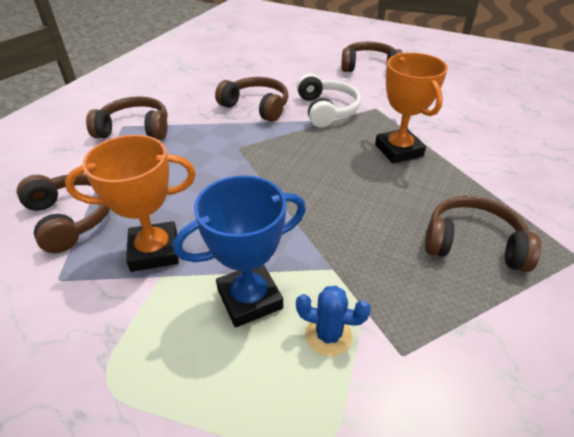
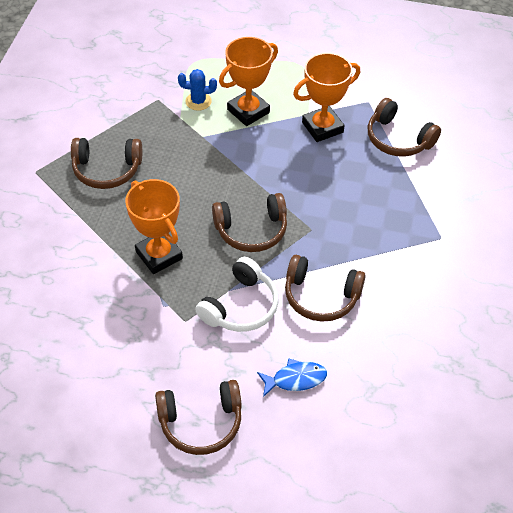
camera: 165 degrees right, 10 degrees up
brown headphones [86,96,168,140] -> brown headphones moved to [212,193,287,252]
blue trophy [173,175,306,327] -> orange trophy [219,37,278,126]
white headphones [297,74,361,127] -> white headphones turned 120 degrees counterclockwise [195,257,279,332]
none -> blue fish [257,358,327,397]

